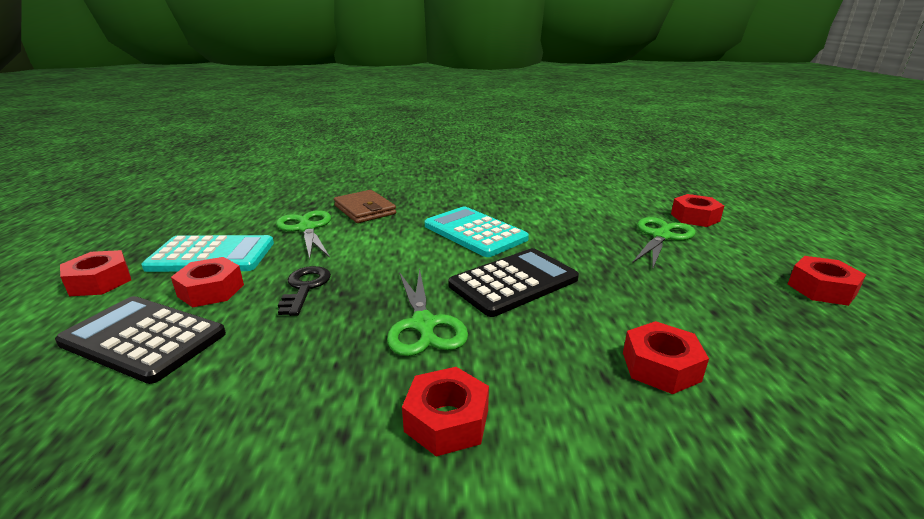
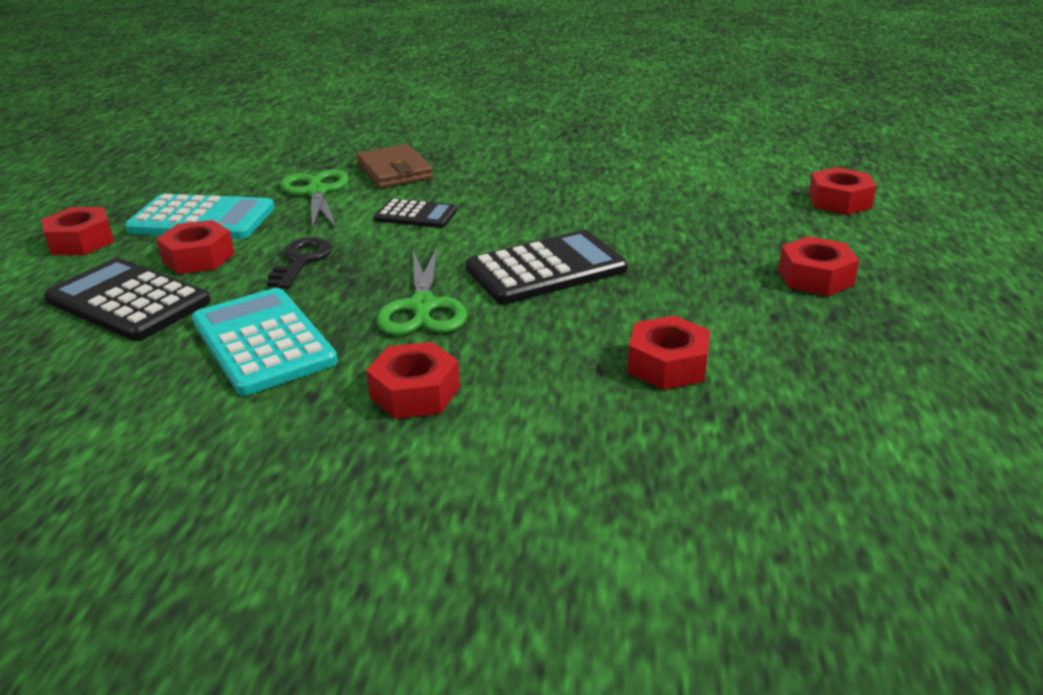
camera: 10 degrees right, 5 degrees up
turquoise calculator [425,207,529,257] -> turquoise calculator moved to [192,288,338,395]
green scissors [632,217,696,270] -> none
red nut [788,256,866,306] -> red nut moved to [778,236,859,296]
none -> black calculator [374,199,457,228]

